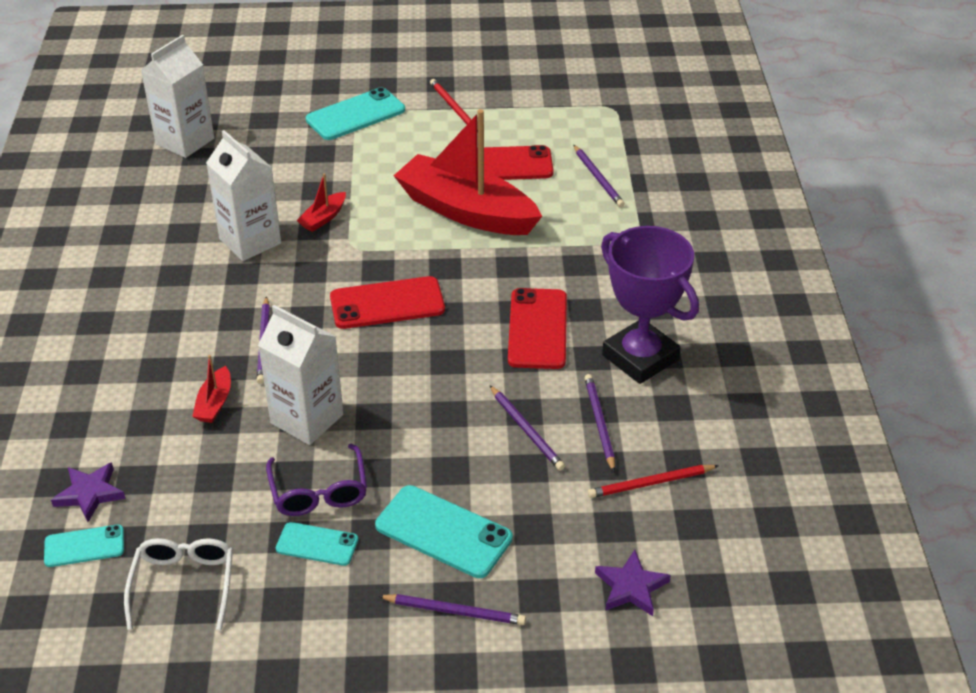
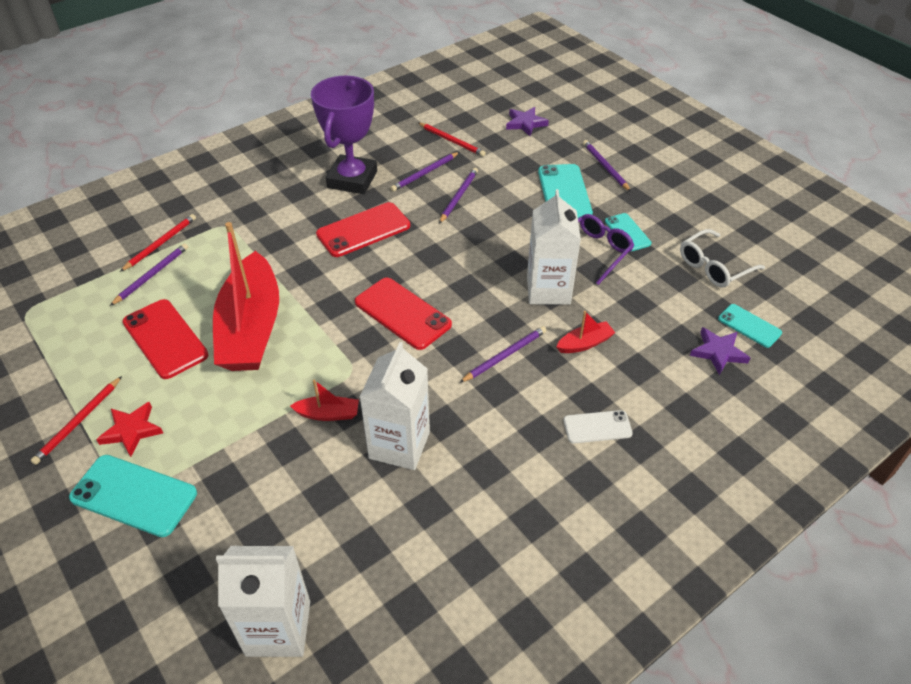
camera: 125 degrees left, 5 degrees up
none -> red star [96,402,163,457]
none -> red pencil [120,214,196,272]
none -> white phone [564,410,633,443]

